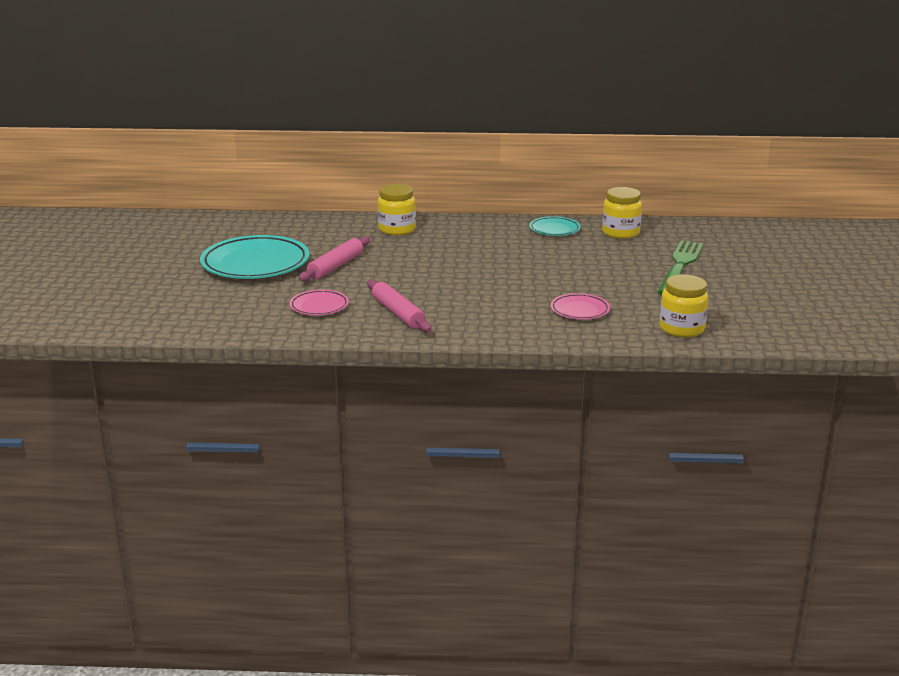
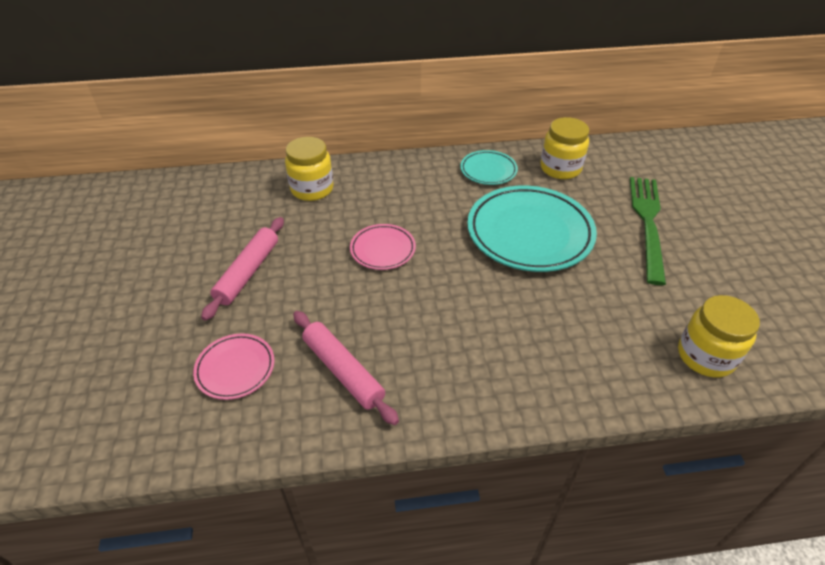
camera: 10 degrees left, 20 degrees up
turquoise plate [200,235,310,279] -> turquoise plate moved to [467,186,597,272]
pink plate [550,293,610,320] -> pink plate moved to [350,224,416,270]

